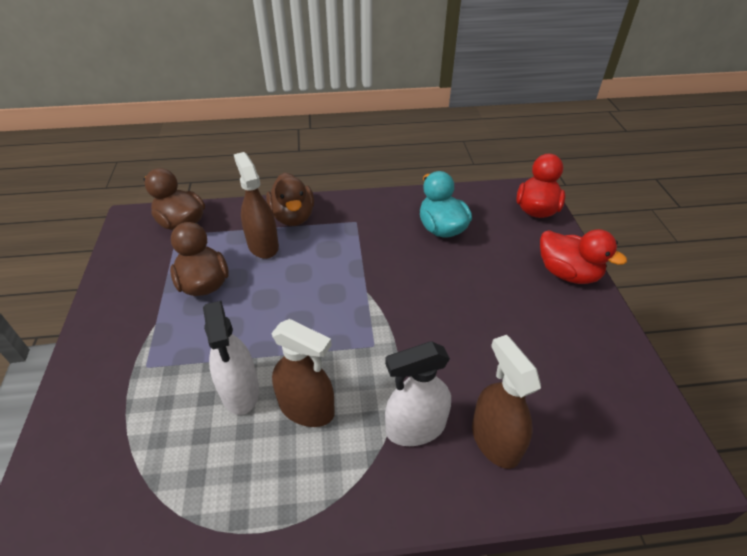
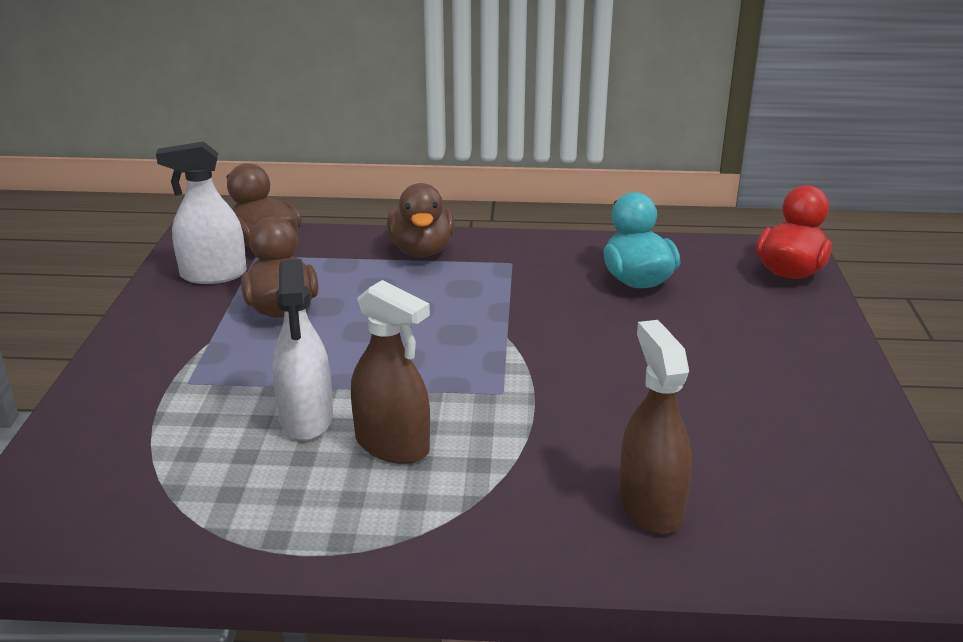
camera: 10 degrees right, 15 degrees down
brown spray bottle [234,152,279,259] -> none
white spray bottle [385,341,451,446] -> white spray bottle moved to [156,141,247,284]
red duck [540,229,627,284] -> none

